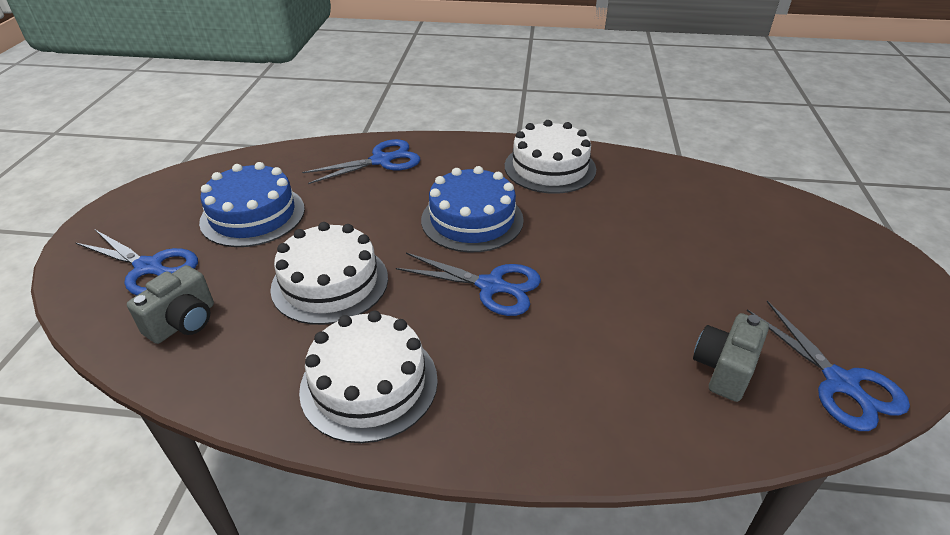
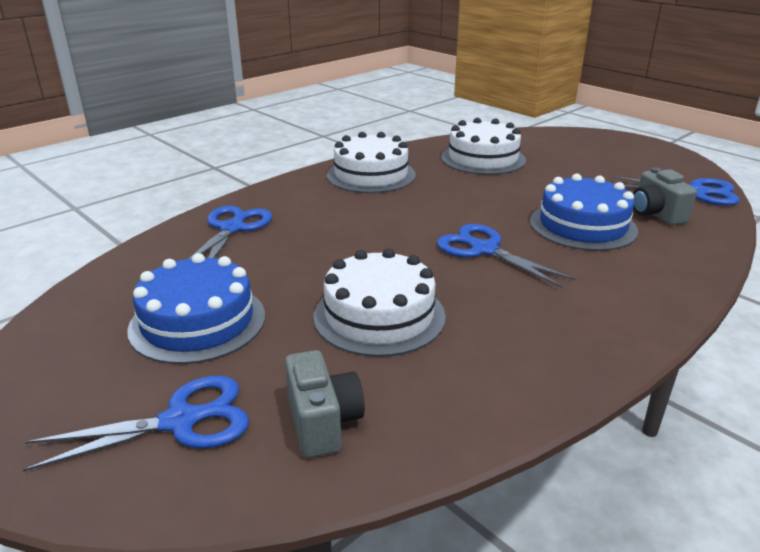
camera: 50 degrees left, 10 degrees down
white cake [299,311,438,443] -> white cake moved to [441,118,526,175]
blue scissors [396,253,541,316] -> blue scissors turned 105 degrees counterclockwise [437,224,576,288]
blue cake [421,166,524,253] -> blue cake moved to [530,174,638,251]

